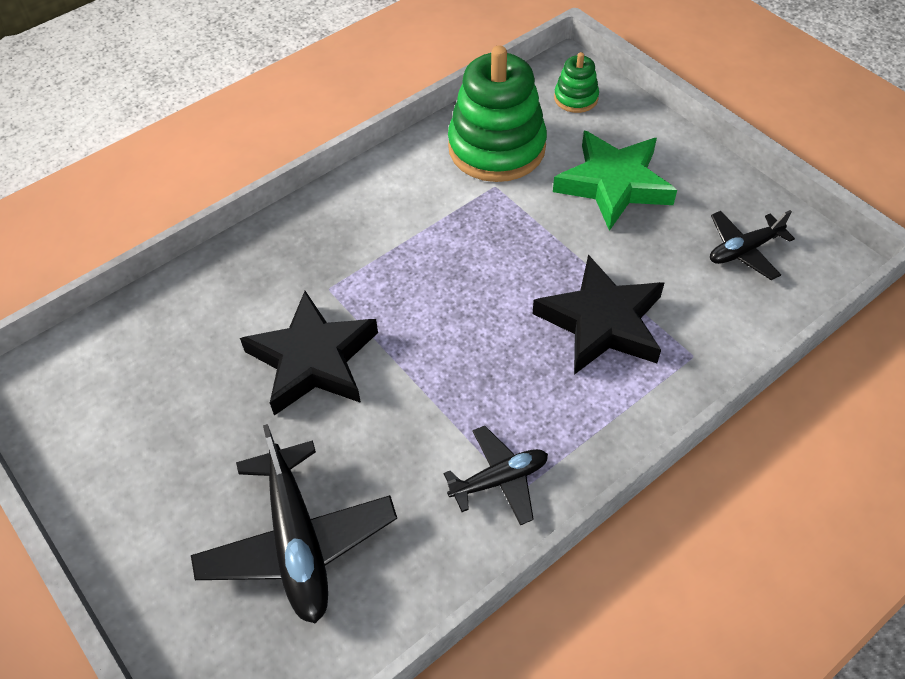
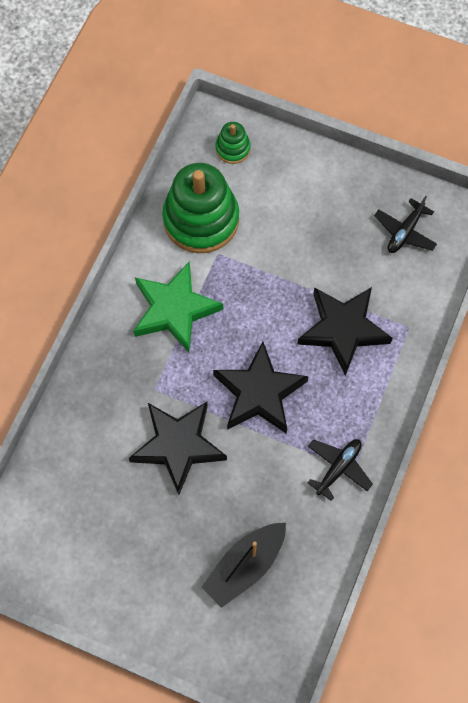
camera: 30 degrees left, 15 degrees up
black plane [191,424,397,623] -> black boat [201,523,286,608]
green star [553,131,677,231] -> green star moved to [133,261,223,352]
none -> black star [213,342,309,434]

